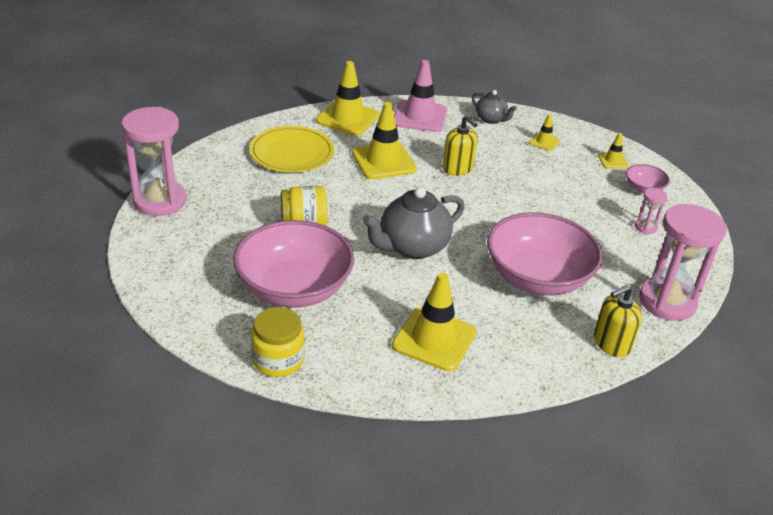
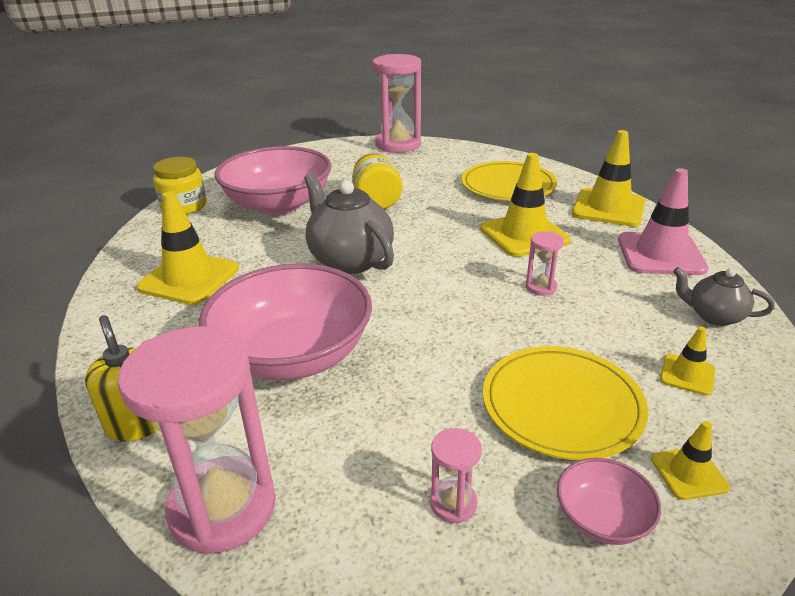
camera: 90 degrees right, 5 degrees down
yellow soap dispenser [443,115,478,176] -> pink hourglass [526,231,564,296]
grey teapot [472,90,517,124] -> grey teapot turned 75 degrees clockwise [673,267,775,326]
none -> yellow plate [483,346,648,460]

